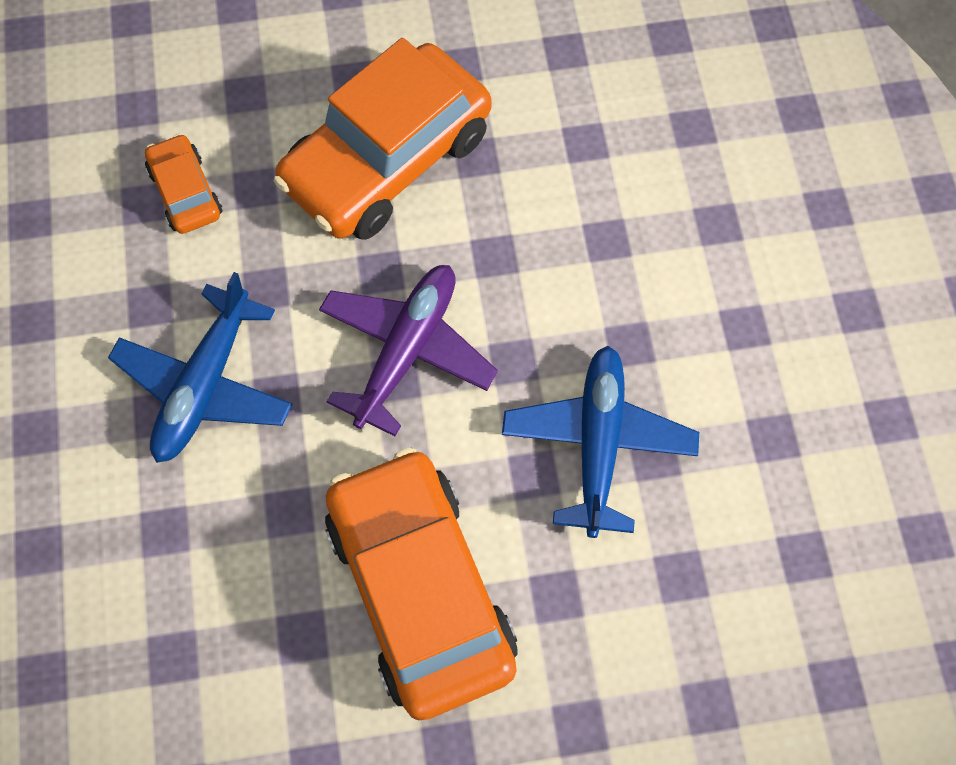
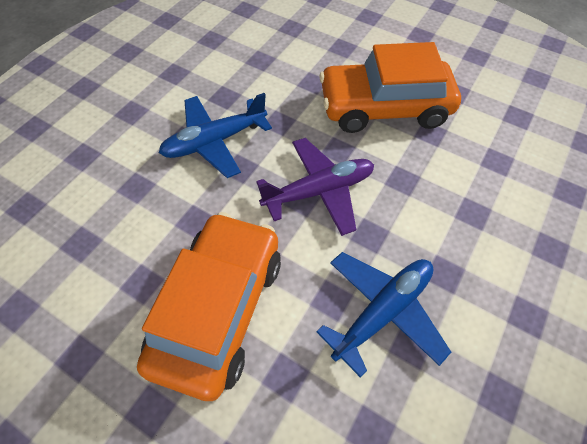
camera: 40 degrees right, 10 degrees down
orange car [145,134,222,234] -> none

